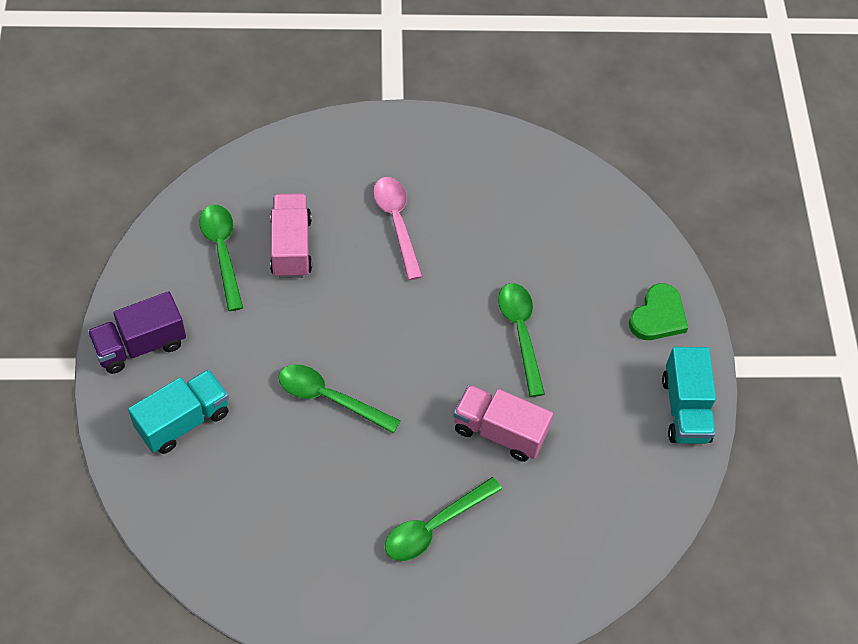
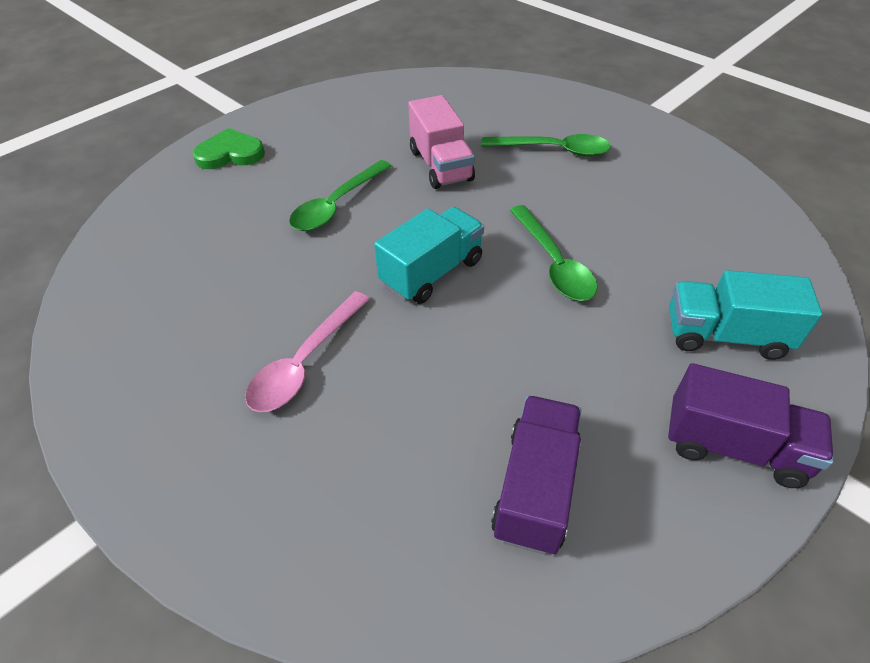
camera: 130 degrees left, 10 degrees down
green spoon [199,205,243,311] -> purple truck [491,395,581,555]
pink truck [270,193,312,278] -> none
turquoise truck [662,347,716,444] -> turquoise truck moved to [374,207,484,304]

